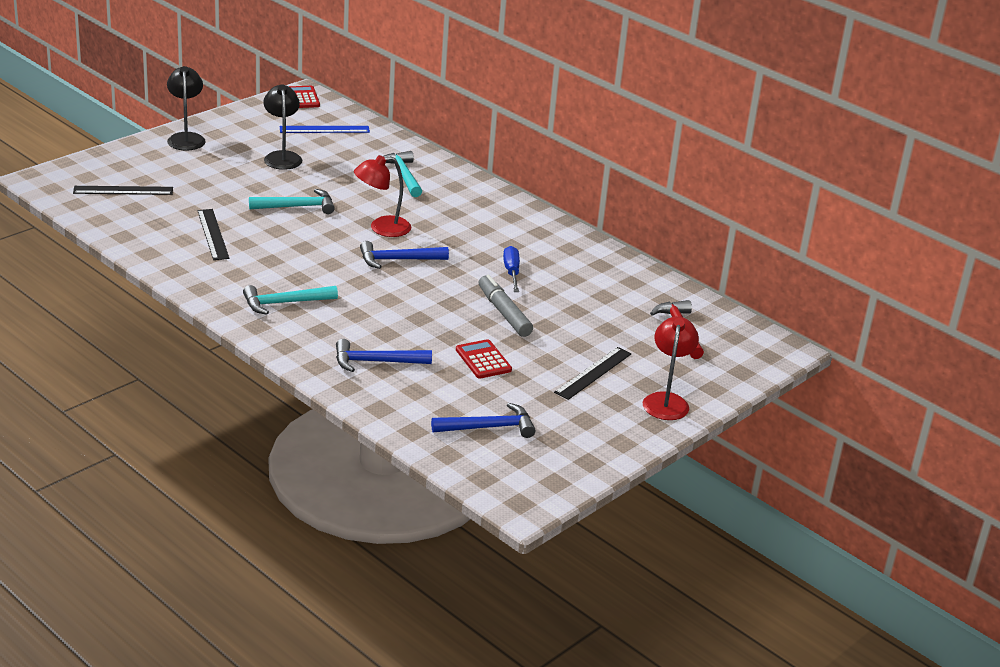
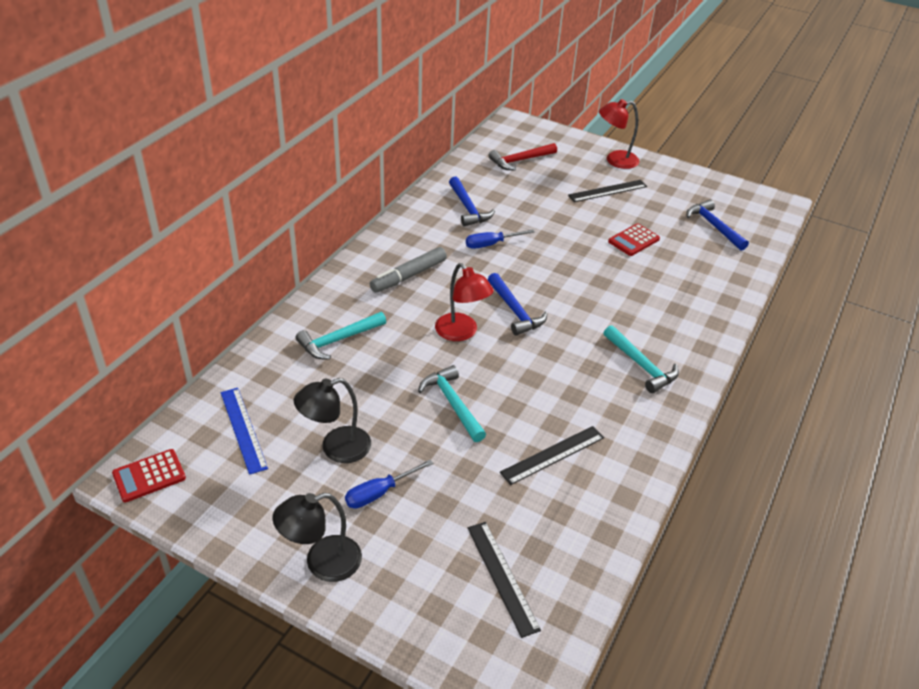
camera: 105 degrees left, 10 degrees up
blue hammer [336,339,432,372] -> blue hammer moved to [449,177,495,226]
grey marker [479,275,533,337] -> grey marker moved to [370,247,447,293]
black ruler [554,347,632,400] -> black ruler turned 45 degrees counterclockwise [568,180,647,202]
none -> blue screwdriver [345,459,433,509]

